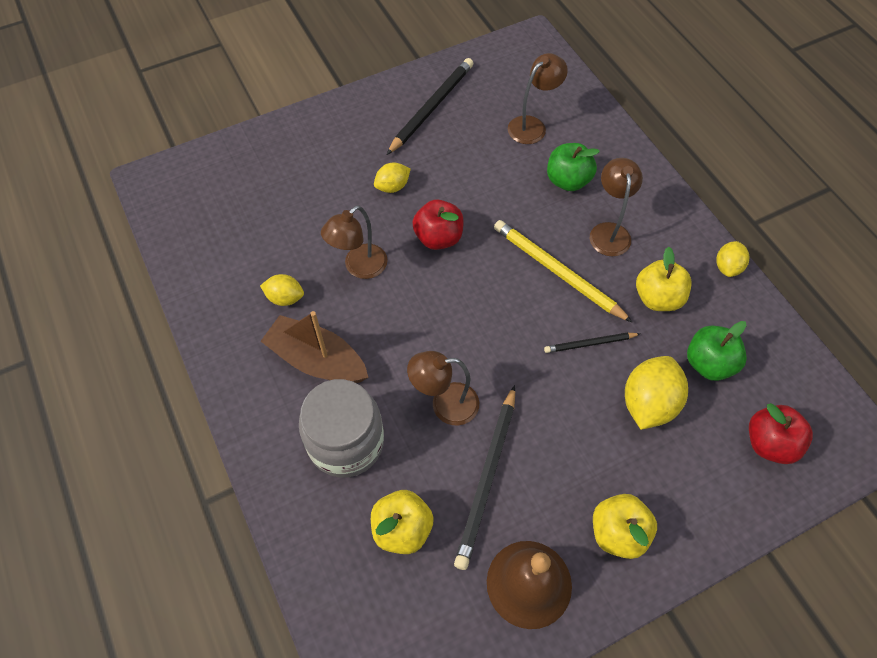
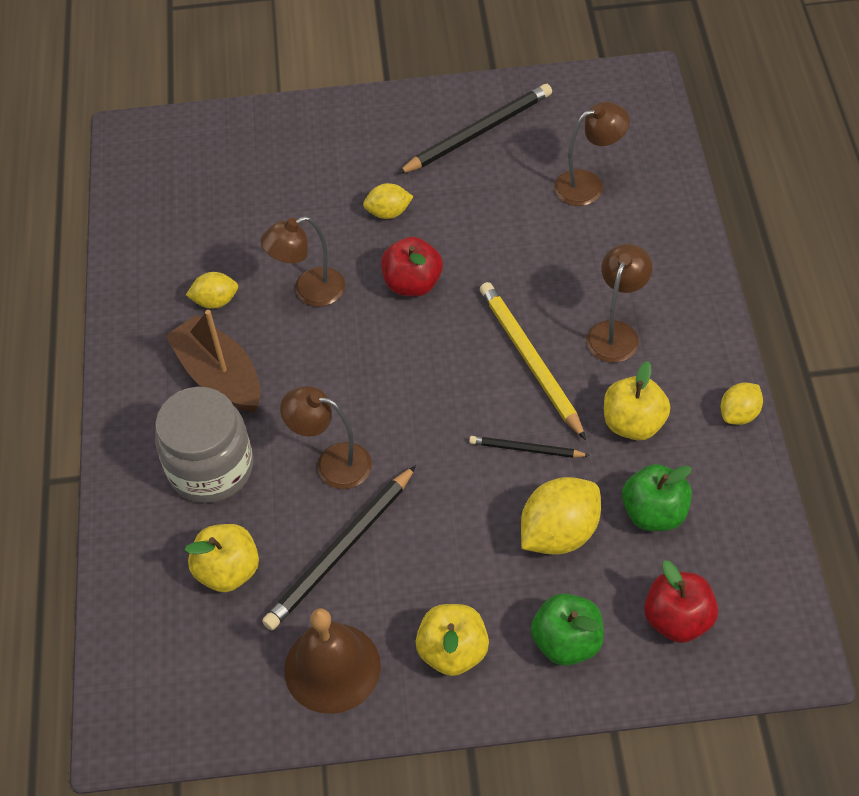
camera: 25 degrees right, 5 degrees down
yellow lemon [260,274,304,306] -> yellow lemon turned 45 degrees counterclockwise [186,272,238,309]
green apple [547,143,600,191] -> green apple moved to [531,593,604,666]

